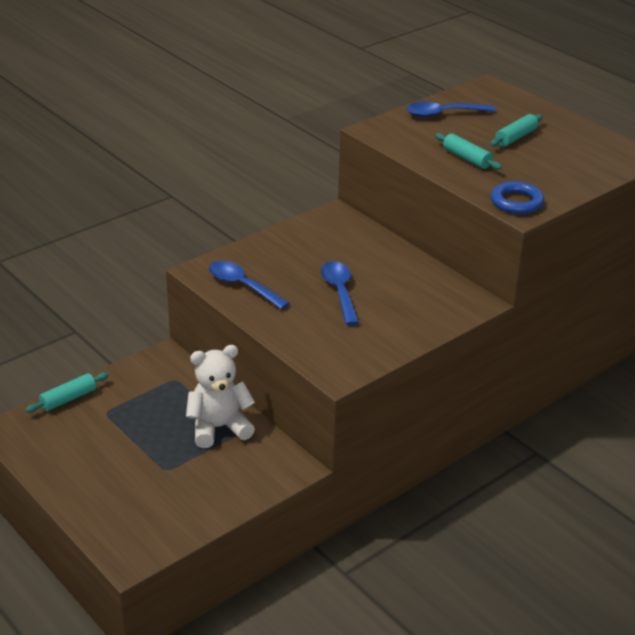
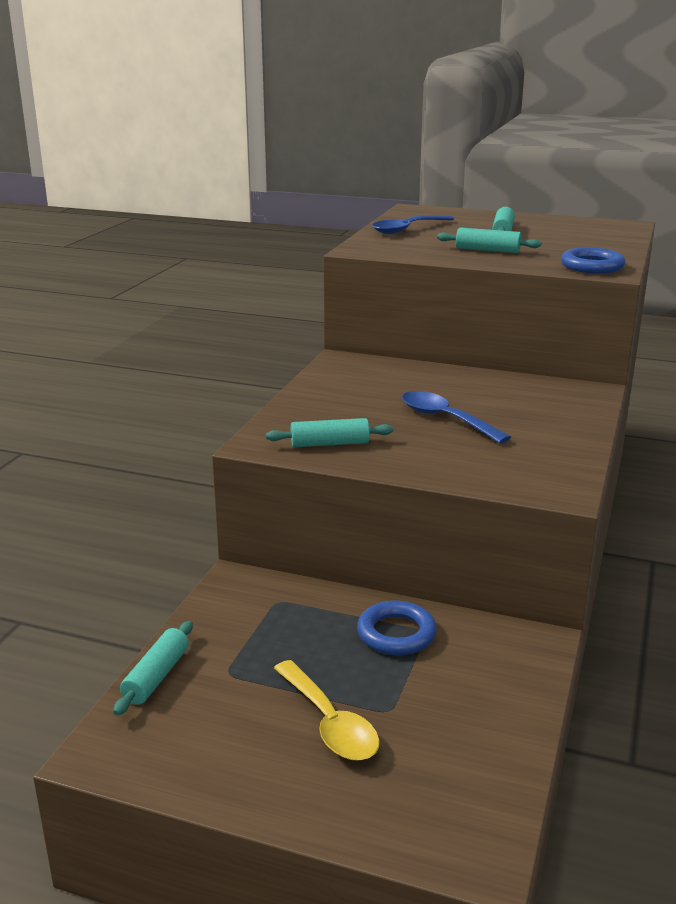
camera: 30 degrees left, 10 degrees down
white teddy bear [186,345,255,448] -> blue ring [357,600,437,655]
blue spoon [209,261,290,309] -> turquoise rolling pin [266,418,393,447]
none -> yellow spoon [274,660,380,761]

